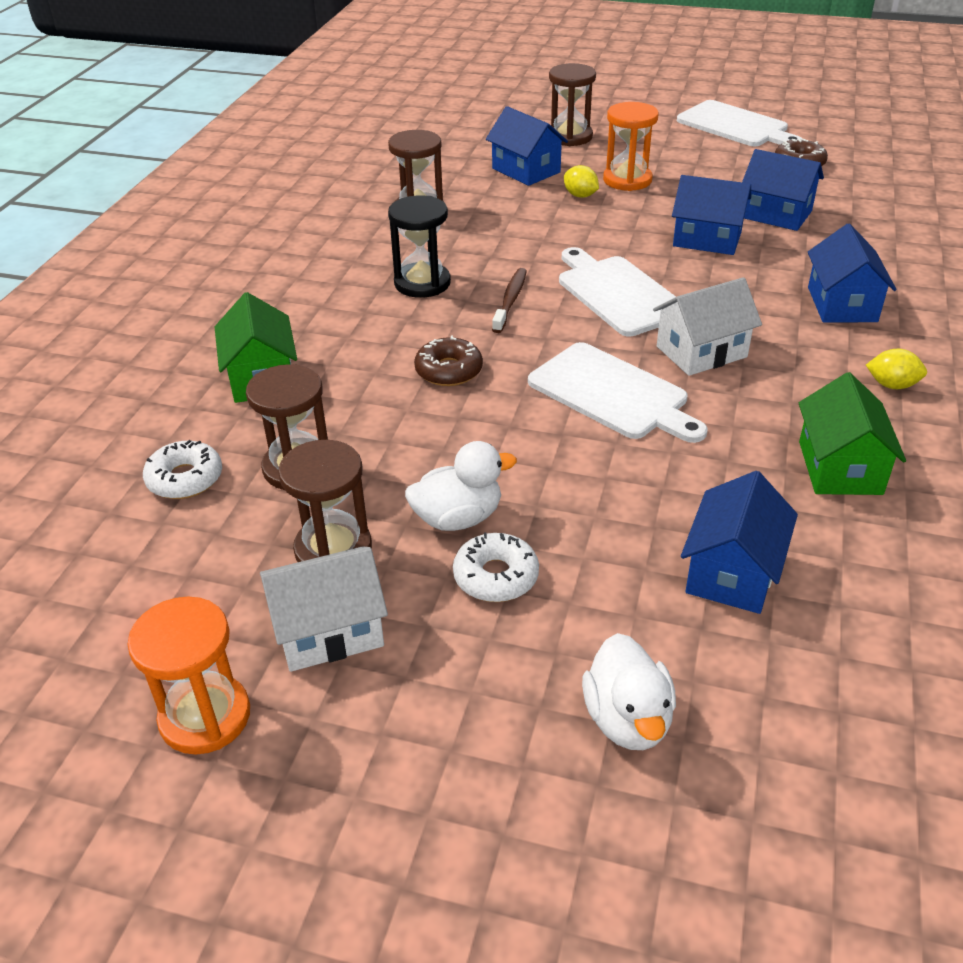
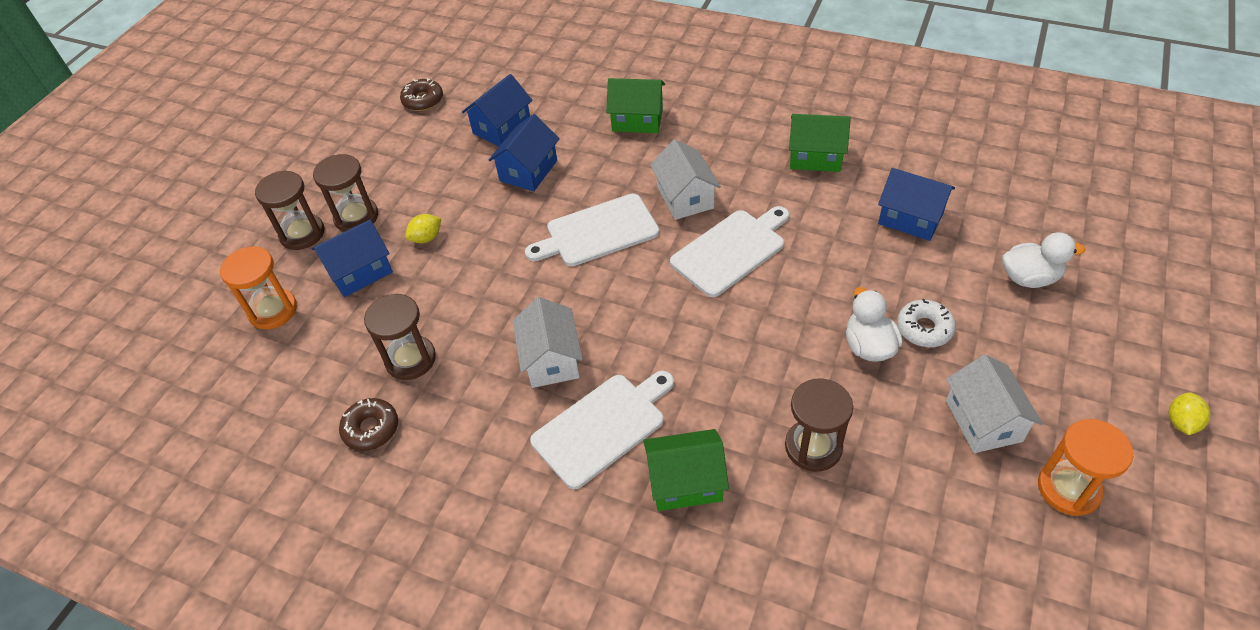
camera: 80 degrees left, 10 degrees up
white donut [143,440,222,499] -> none
brown hourglass [278,440,372,562] -> brown hourglass moved to [313,154,378,232]
black hourglass [388,195,451,298] -> white house [512,297,583,388]
brown donut [414,336,483,386] -> brown donut moved to [339,398,398,451]
brown toothbrush [492,268,527,333] -> none
orange hourglass [603,102,659,191] -> orange hourglass moved to [220,246,297,329]
white cutting board [677,100,802,146] -> white cutting board moved to [530,371,674,489]
blue house [808,224,896,323] -> green house [606,78,665,133]
yellow lemon [866,349,927,389] -> yellow lemon moved to [1169,393,1211,435]

